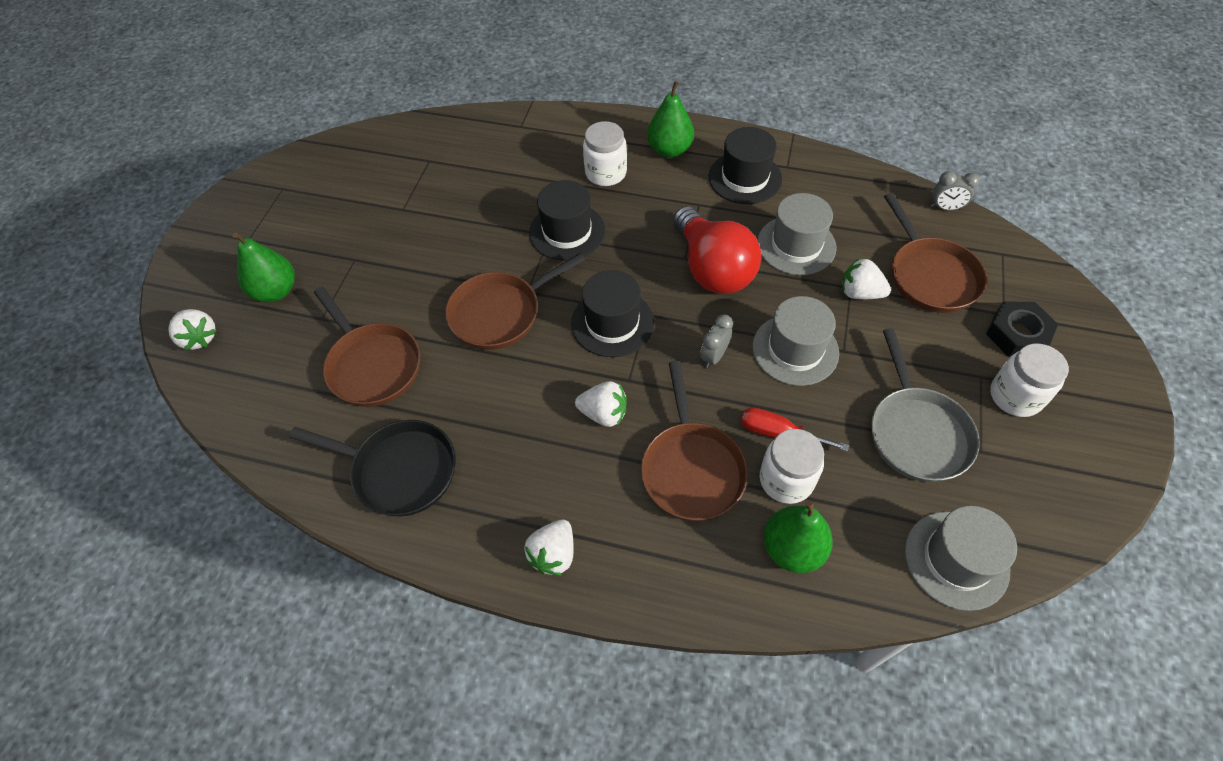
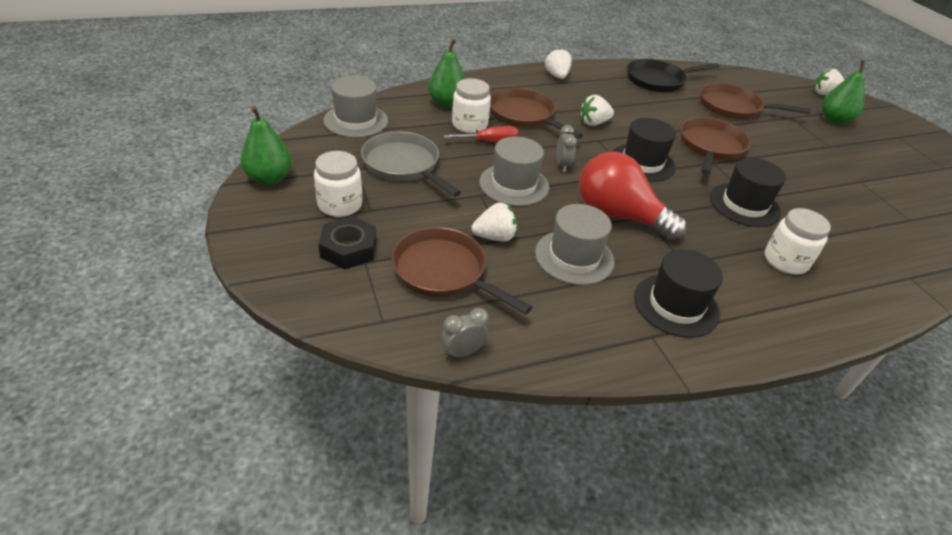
camera: 140 degrees right, 15 degrees down
green pear [647,81,694,158] -> green pear moved to [240,106,292,185]

